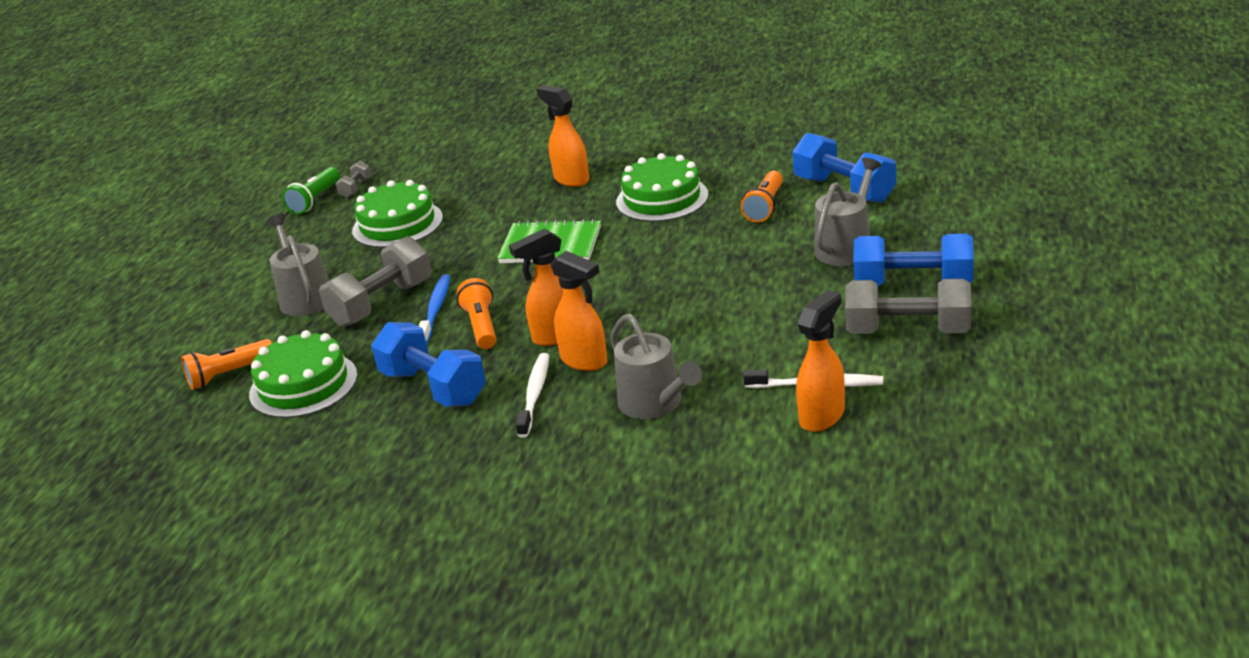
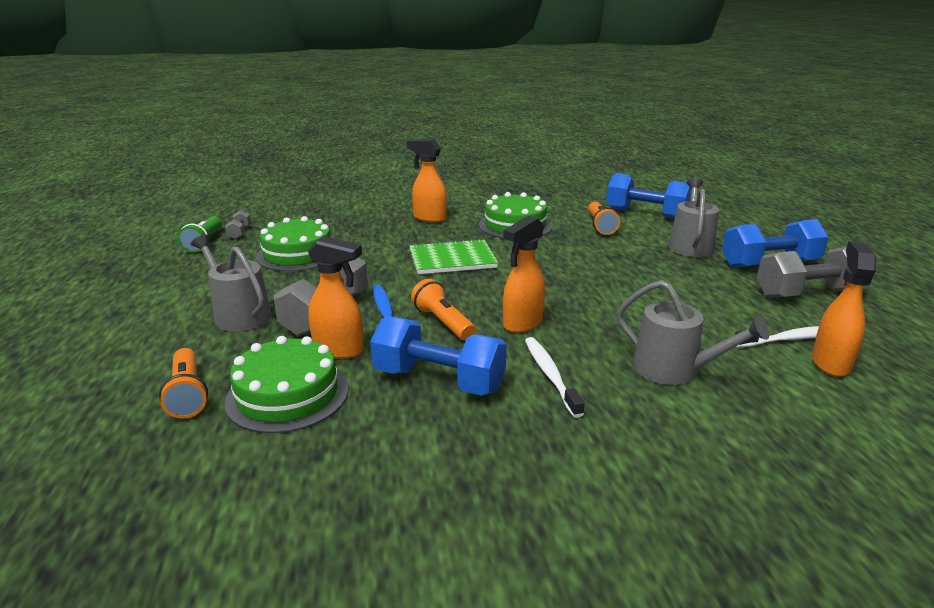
camera: 25 degrees left, 5 degrees down
orange flashlight [181,339,272,390] -> orange flashlight turned 60 degrees counterclockwise [159,348,208,419]
orange spray bottle [550,251,608,371] -> orange spray bottle moved to [307,236,364,359]

